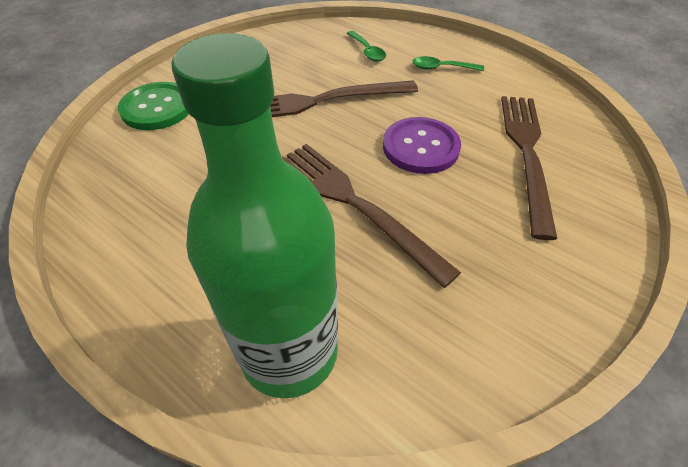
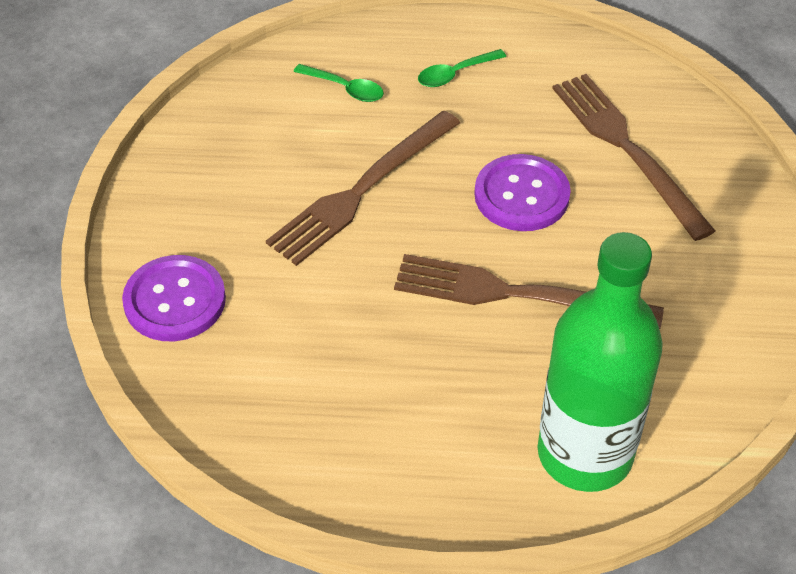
camera: 35 degrees left, 0 degrees up
green button [118,82,189,130] -> purple button [122,255,226,341]

